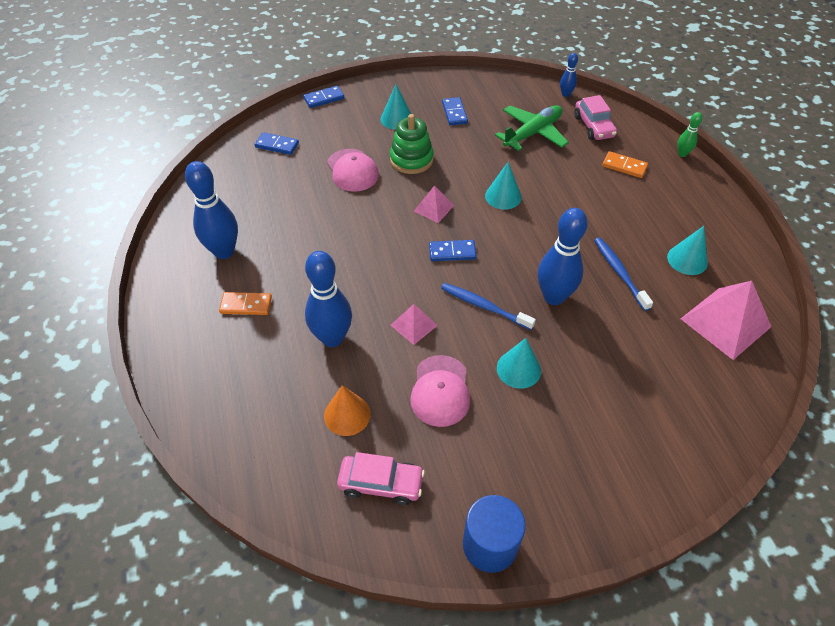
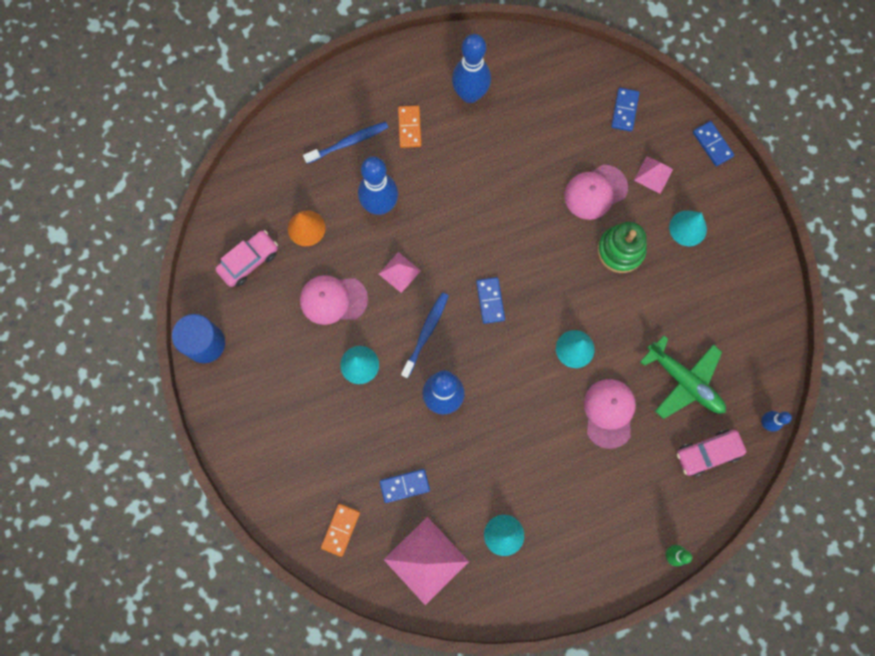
camera: 85 degrees right, 25 degrees up
pink car [337,452,425,505] -> pink car turned 135 degrees counterclockwise [215,230,278,287]
pink pyramid [414,185,454,223] -> pink pyramid moved to [634,156,673,194]
blue domino [442,97,468,125] -> blue domino moved to [380,469,430,503]
blue toothbrush [594,237,653,311] -> blue toothbrush moved to [303,122,388,164]
orange domino [602,151,648,178] -> orange domino moved to [321,504,360,557]
none -> pink cap [584,379,636,449]

